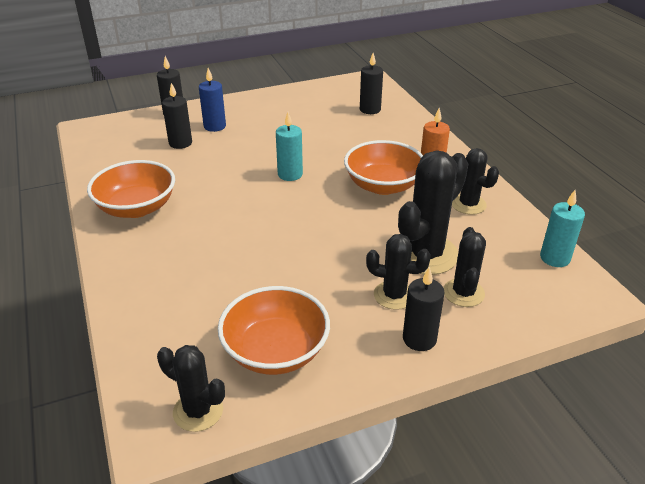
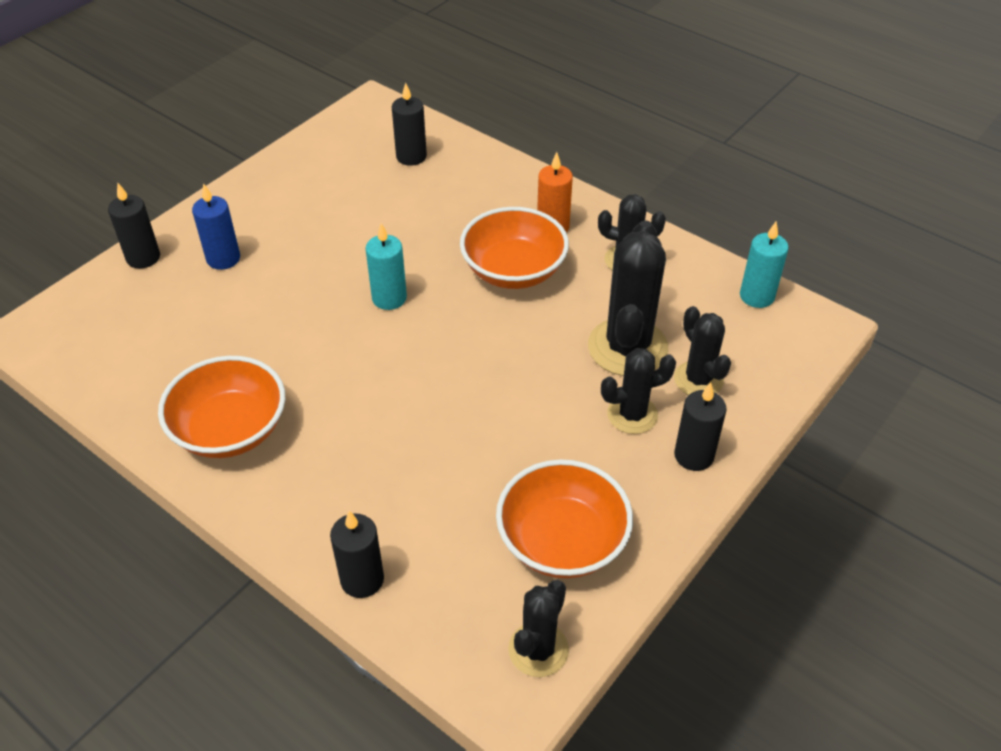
camera: 30 degrees left, 10 degrees up
black cactus [157,345,225,432] -> black cactus turned 60 degrees counterclockwise [508,580,569,677]
black candle [162,83,192,149] -> black candle moved to [330,511,384,598]

